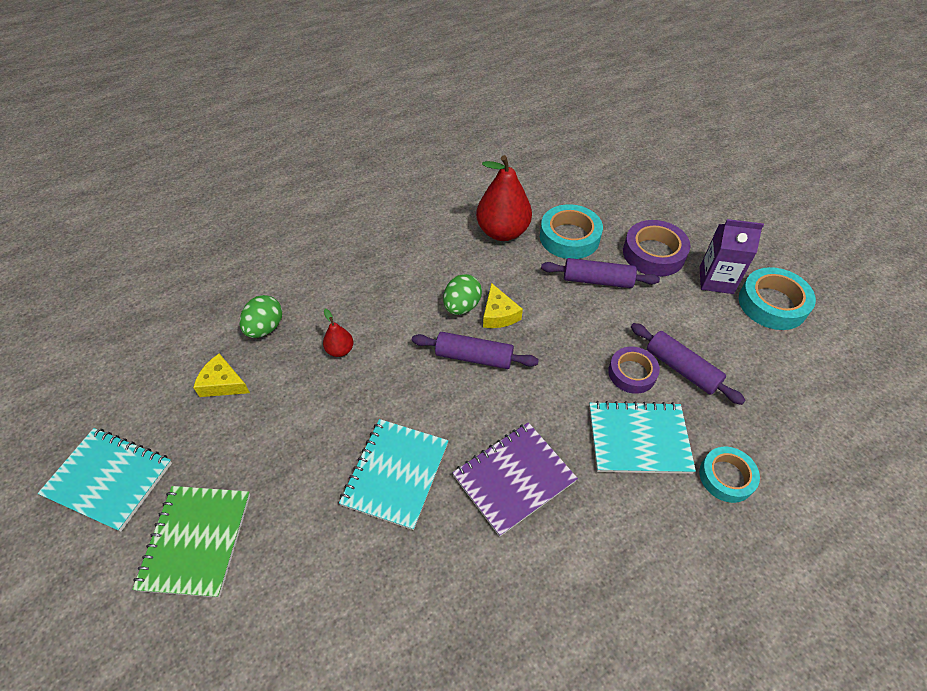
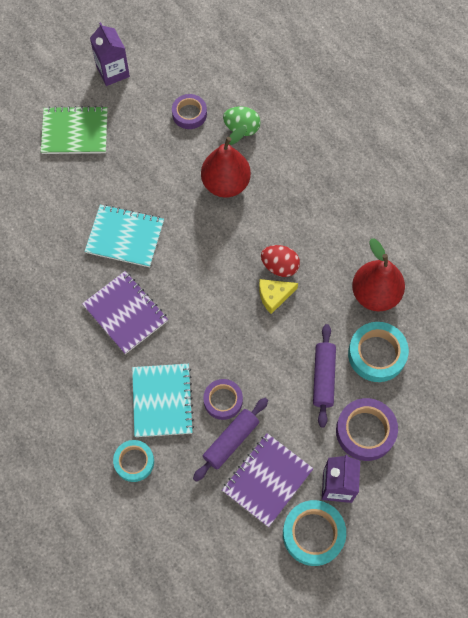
camera: 85 degrees right, 15 degrees up
turquoise notebook [38,428,172,532] -> purple carton [90,22,130,86]
yellow cheese [193,354,250,397] -> purple tape [172,94,207,129]
red pear [323,309,353,357] -> red pear [201,126,251,198], size x2.13
purple rolling pin [412,332,539,369] -> none
green egg [443,274,482,315] -> red egg [261,245,300,277]
none -> purple notebook [222,433,314,527]

